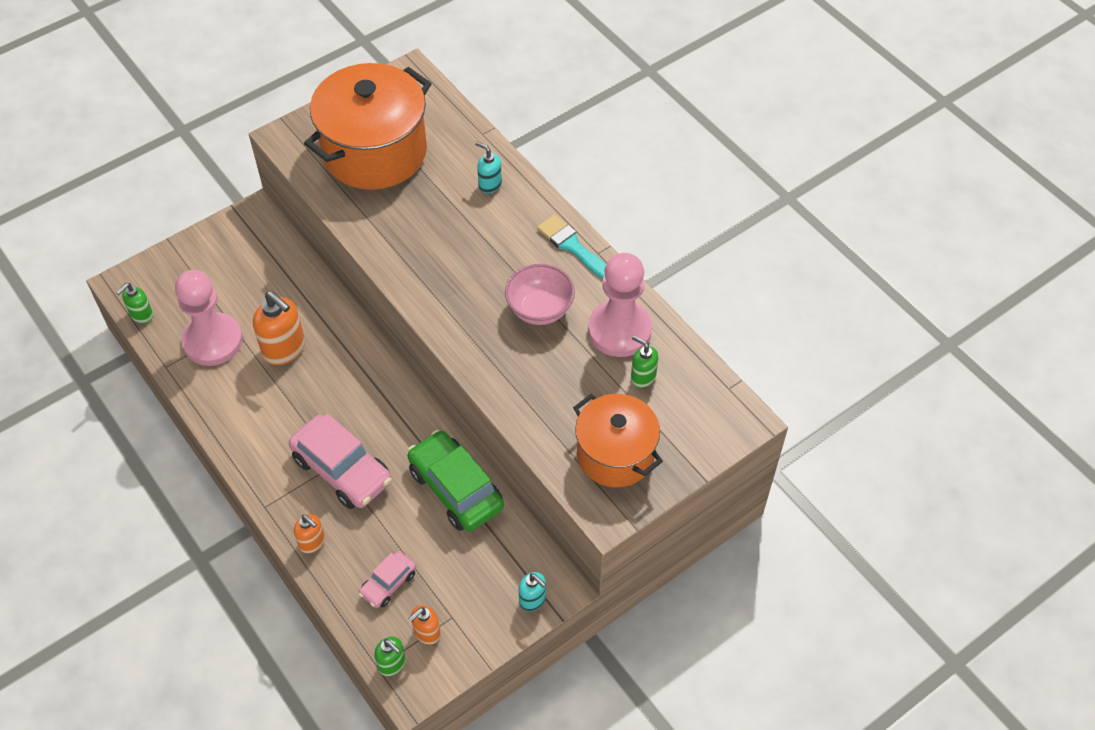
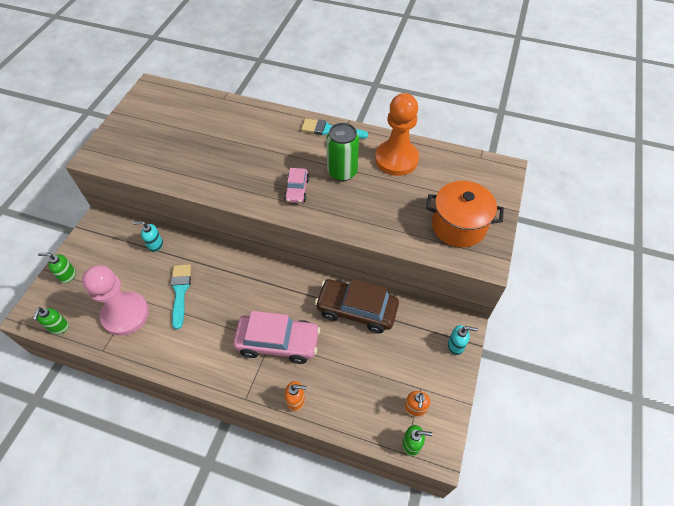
camera: 35 degrees left, 0 degrees up
orange soap dispenser [253,291,305,365] -> turquoise brush [171,264,191,329]
orange pot [304,63,432,190] -> none
pink car [359,551,416,608] -> pink car moved to [284,168,309,203]
green car [407,430,504,532] -> brown car [315,279,399,333]
turquoise soap dispenser [475,142,502,193] -> turquoise soap dispenser moved to [133,221,163,252]
pink bowl [505,264,575,325] -> green can [326,123,359,181]
pink pawn [588,253,652,357] -> orange pawn [375,93,419,176]
green soap dispenser [631,335,658,388] -> green soap dispenser moved to [38,253,76,283]

